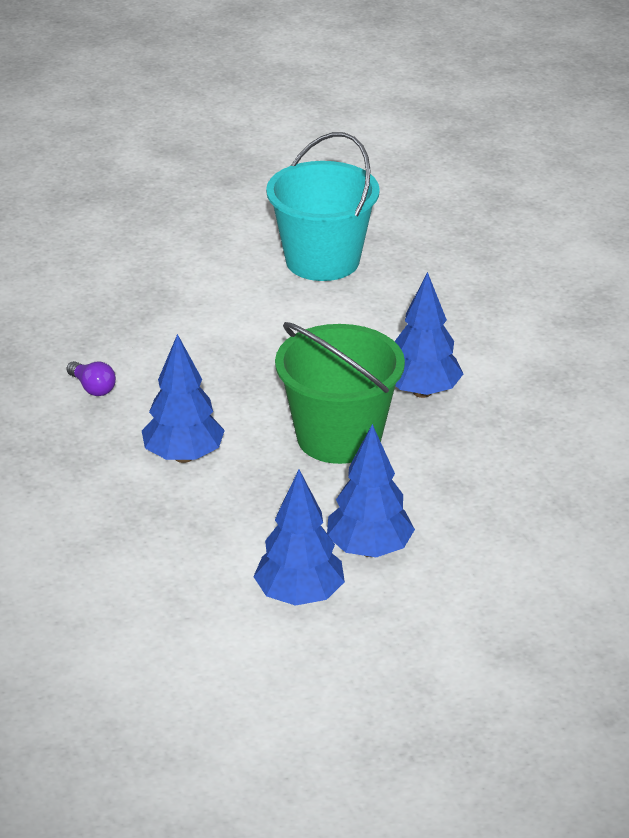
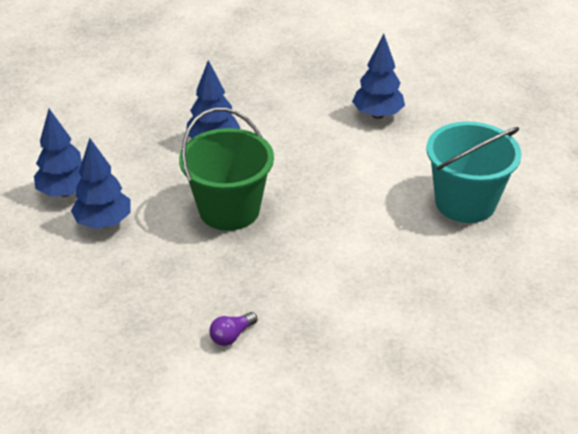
camera: 90 degrees right, 5 degrees up
purple light bulb [66,361,116,396] -> purple light bulb moved to [210,312,257,346]
blue tree [395,272,463,398] -> blue tree moved to [352,34,405,119]

